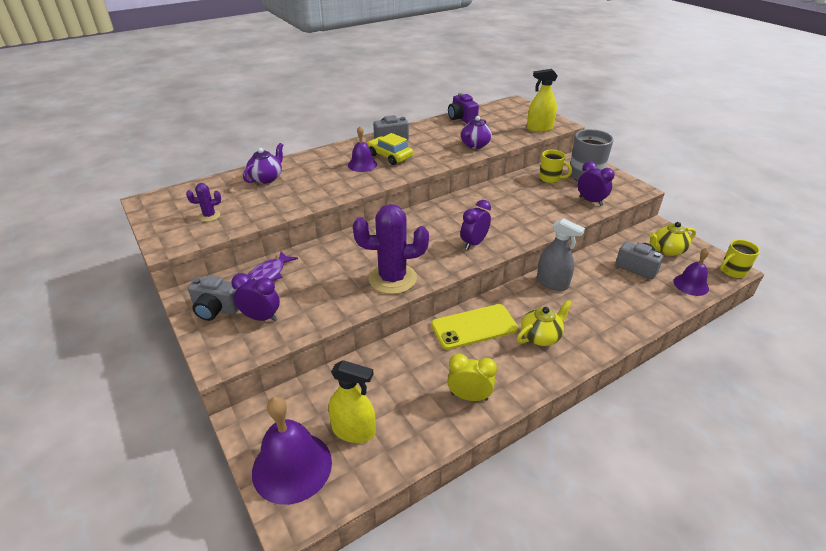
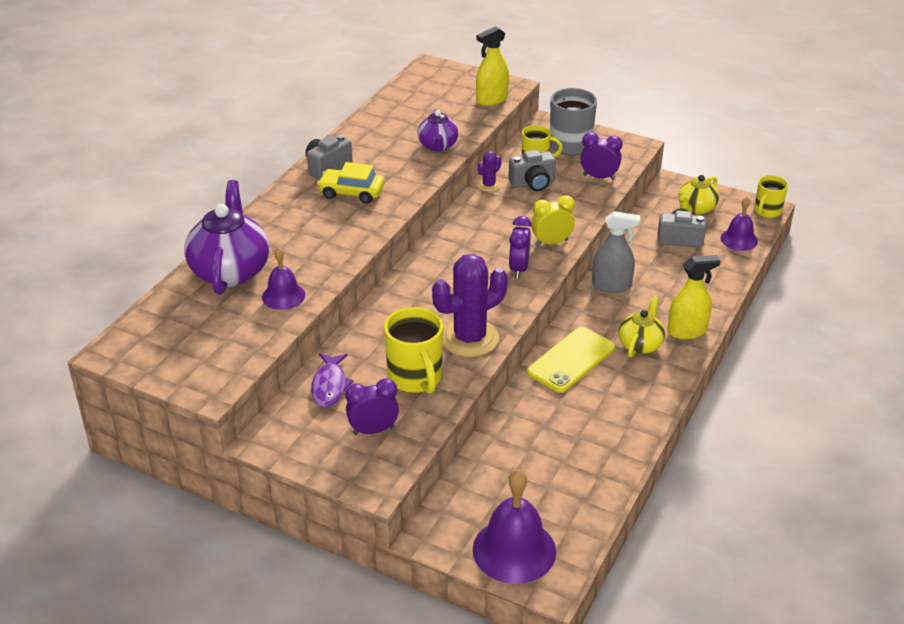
camera: 30 degrees left, 0 degrees up
purple cactus [186,183,221,222] -> purple cactus moved to [478,151,501,192]
grey camera [188,276,239,321] -> grey camera moved to [508,150,556,191]
purple teapot [243,143,283,184] -> purple teapot [184,180,269,295], size x1.77
yellow spray bottle [328,360,375,443] -> yellow spray bottle moved to [667,255,721,339]
purple bell [348,126,377,172] -> purple bell moved to [262,247,305,310]
yellow clock [447,353,497,401] -> yellow clock moved to [531,195,575,246]
purple camera [448,93,479,124] -> none
none -> yellow mug [384,307,443,394]

